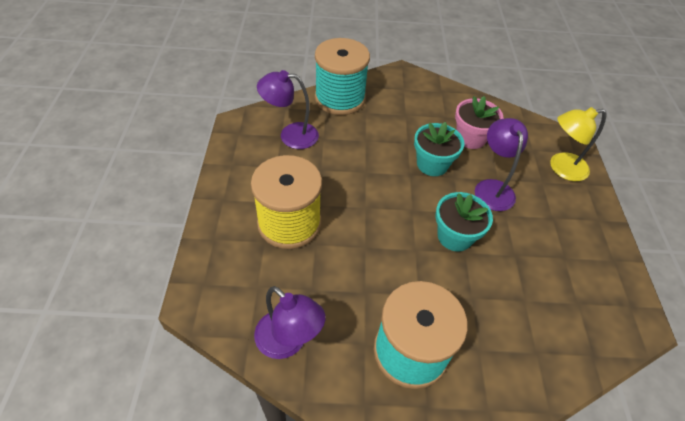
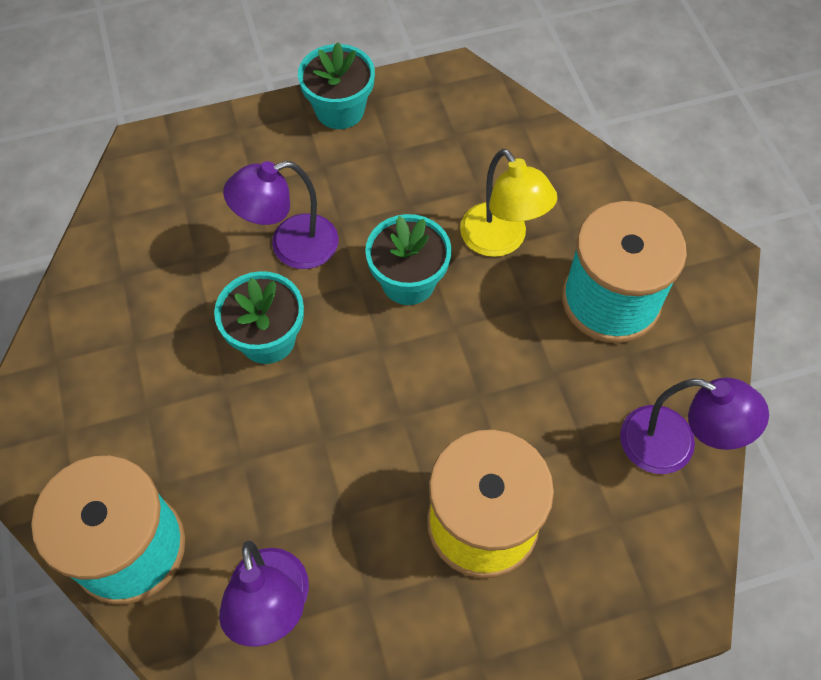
camera: 105 degrees left, 10 degrees up
purple lamp [254,286,326,359] -> purple lamp turned 90 degrees clockwise [620,378,769,474]
pink flower pot [455,96,504,149] -> none
yellow lamp [550,107,606,181] -> yellow lamp moved to [460,149,558,257]
none -> turquoise flower pot [298,42,375,129]

